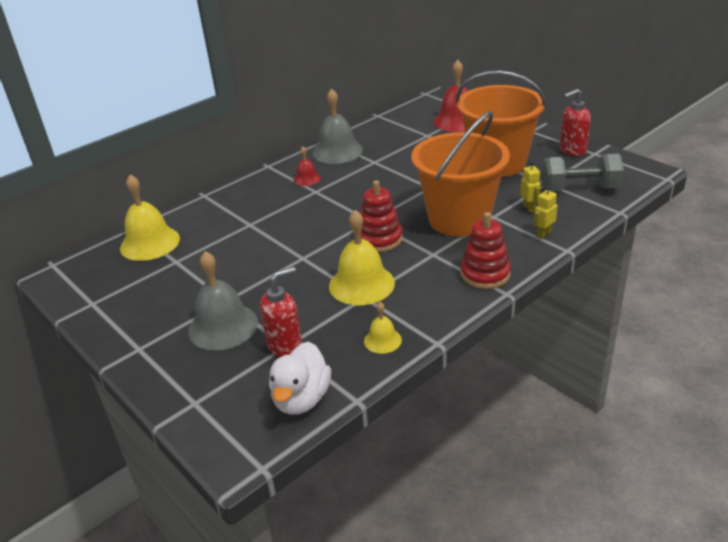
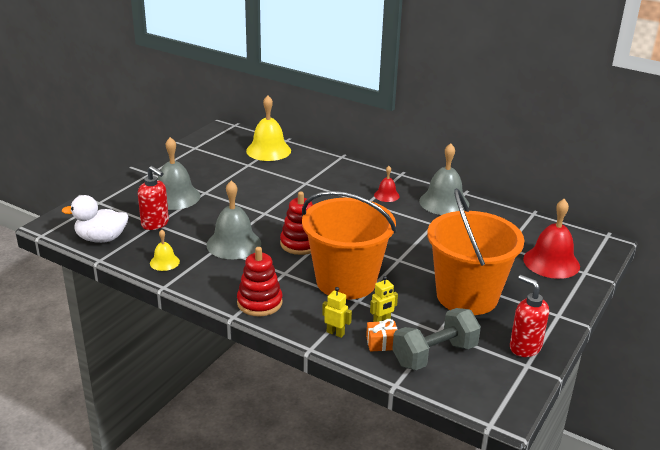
camera: 70 degrees right, 5 degrees down
yellow bell [329,210,395,305] -> grey bell [206,180,261,259]
grey dumbbell [542,154,624,191] -> grey dumbbell turned 75 degrees clockwise [392,308,481,370]
none -> orange gift [366,319,398,352]

